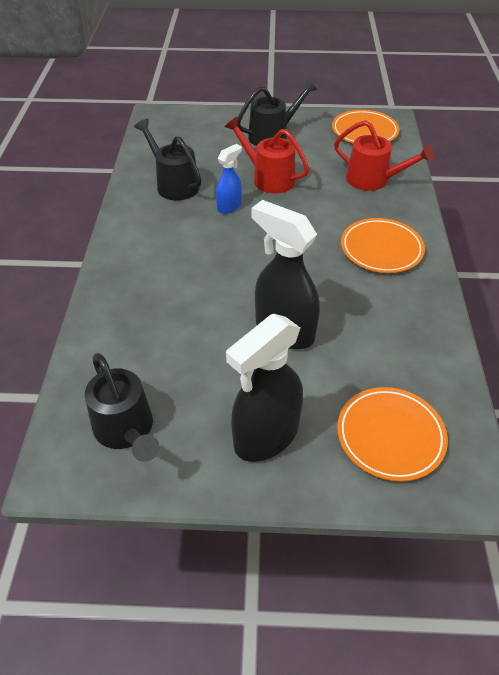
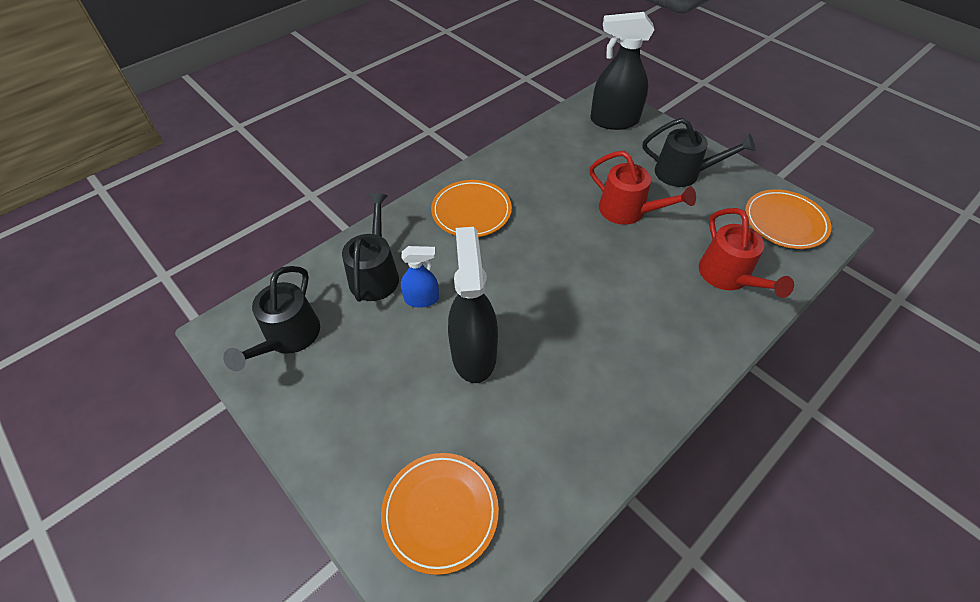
camera: 45 degrees right, 5 degrees up
black watering can [134,119,202,201] -> black watering can moved to [342,193,399,302]
blue spray bottle [216,144,242,214] -> blue spray bottle moved to [401,246,439,308]
red watering can [225,117,310,194] -> red watering can turned 135 degrees clockwise [589,151,696,225]
black spray bottle [226,314,303,462] -> black spray bottle moved to [590,12,655,130]
orange plate [341,218,425,273] -> orange plate moved to [431,180,512,237]

